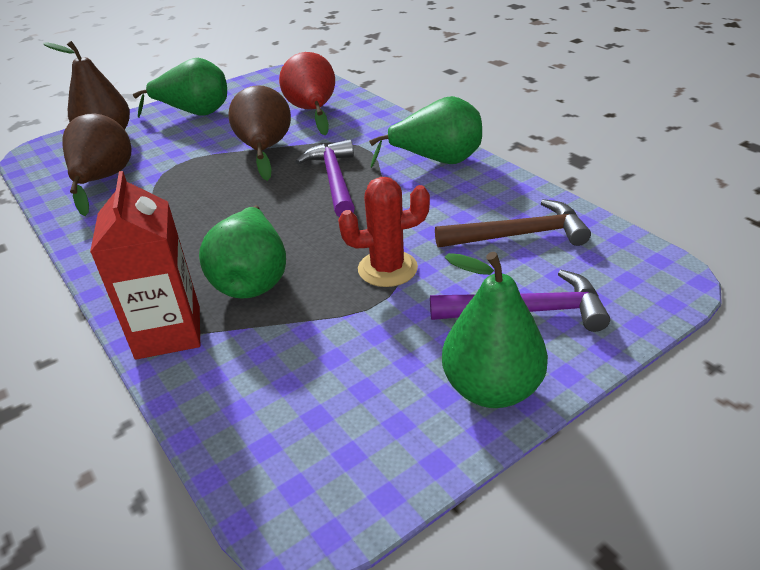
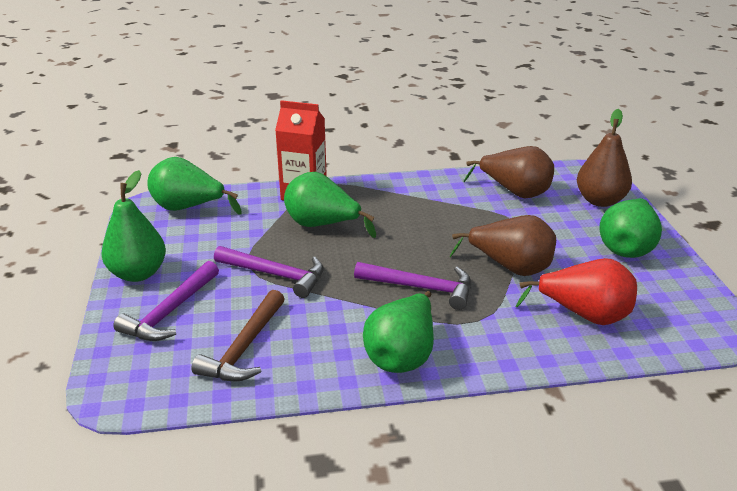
camera: 115 degrees right, 5 degrees down
red cactus [338,177,430,287] -> purple hammer [214,246,324,298]
none -> green pear [147,157,241,215]

